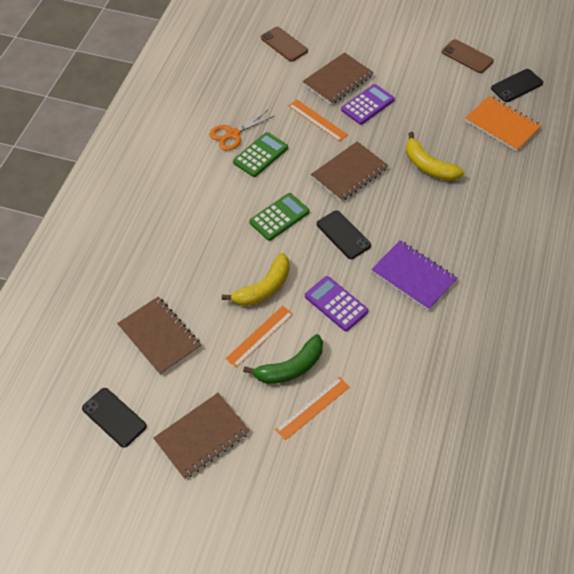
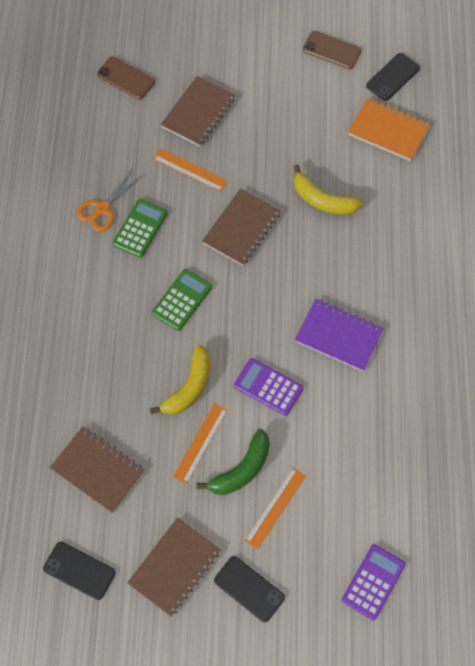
camera: 15 degrees left, 10 degrees up
black phone [317,210,371,259] -> black phone moved to [214,556,285,622]
purple calculator [341,84,395,125] -> purple calculator moved to [342,544,406,620]

